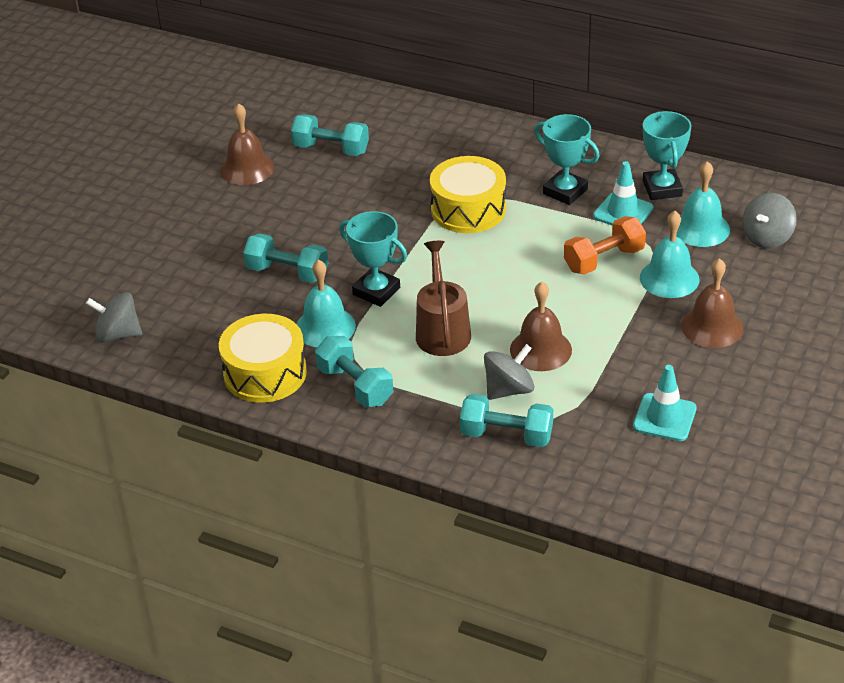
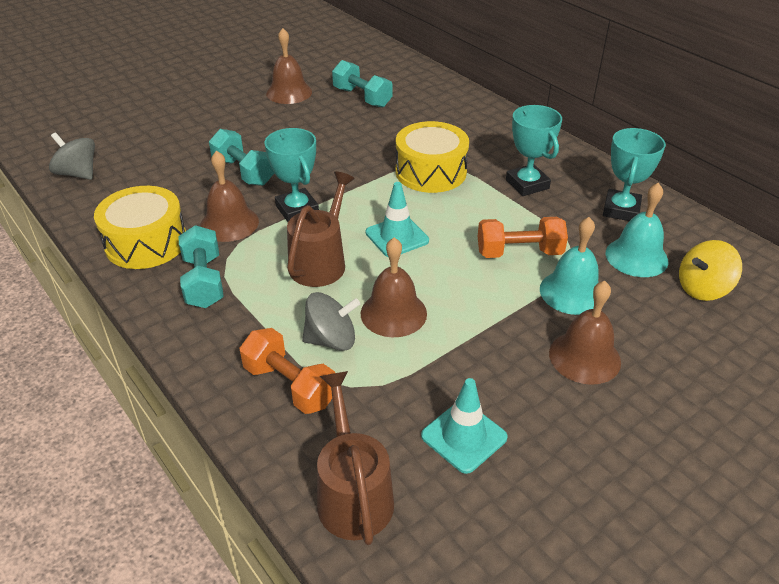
camera: 25 degrees right, 0 degrees up
turquoise bell [297,259,356,347] -> brown bell [200,150,259,242]
turquoise dumbbell [460,394,553,447] -> orange dumbbell [240,328,335,414]
turquoise traffic cone [593,161,654,226] -> turquoise traffic cone moved to [366,182,429,257]
grey spinning top [742,193,797,248] -> yellow spinning top [679,240,742,301]
none -> brown watering can [317,371,394,545]

